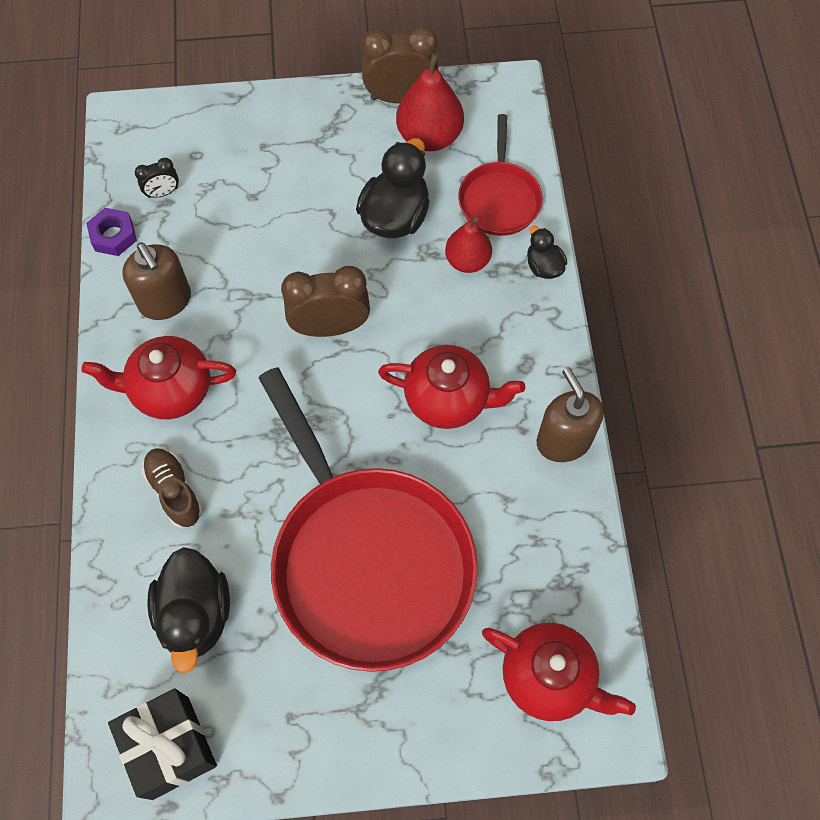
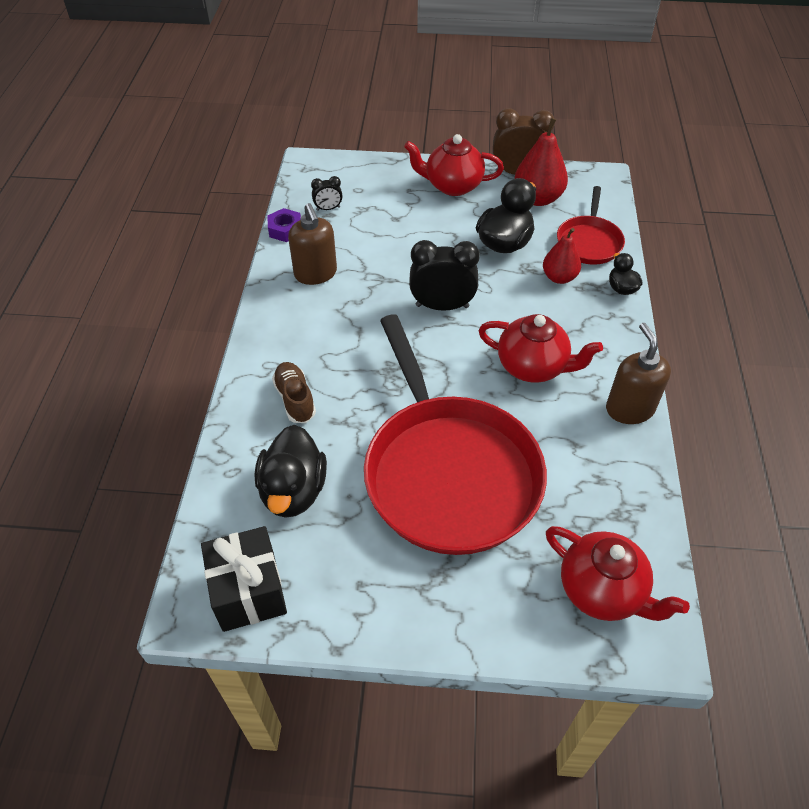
camera: 10 degrees right, 15 degrees down
red teapot [81,336,236,419] -> red teapot moved to [404,134,504,196]
brown clock [281,266,370,337] -> black clock [409,240,480,311]

